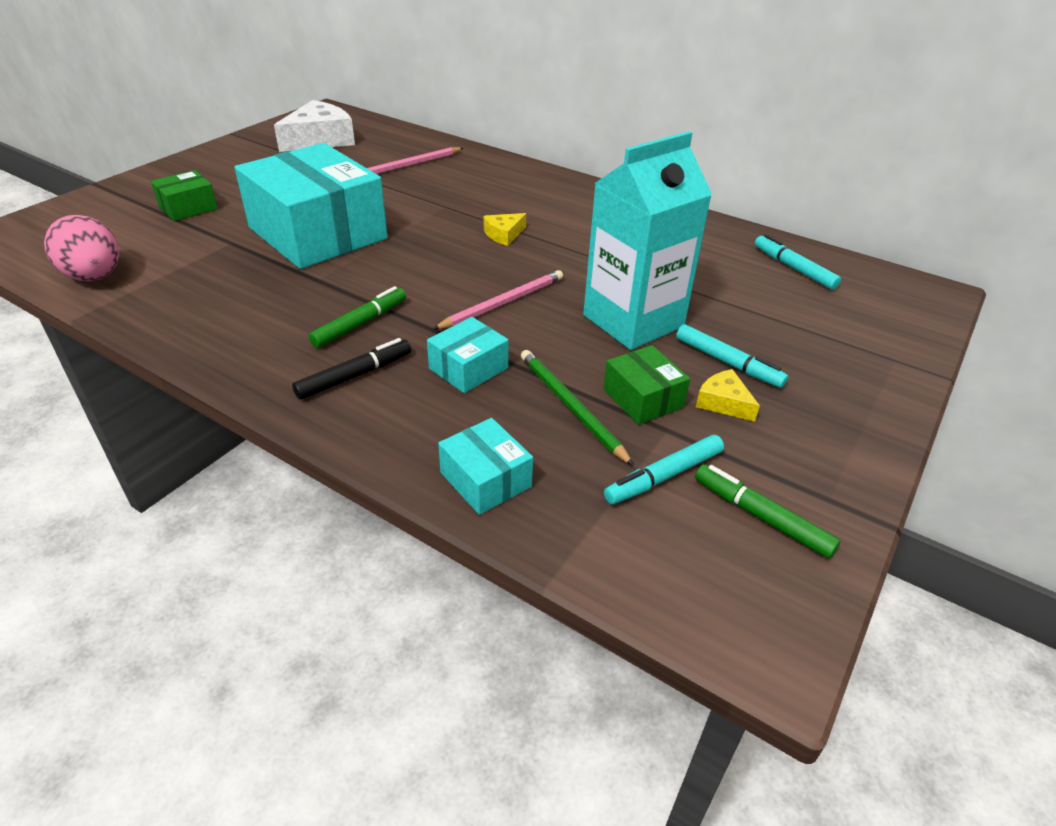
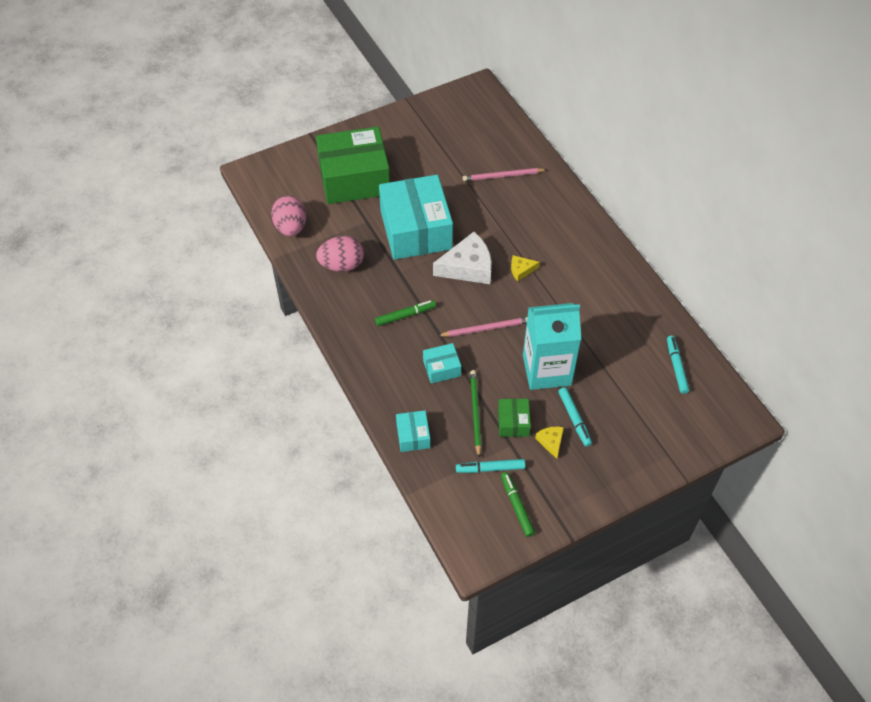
camera: 30 degrees right, 15 degrees up
green box [151,170,218,221] -> green box [316,127,390,204], size x2.29
white cheese [274,100,355,152] -> white cheese moved to [433,232,492,284]
black marker [292,338,411,399] -> none
none -> pink egg [316,236,364,272]

